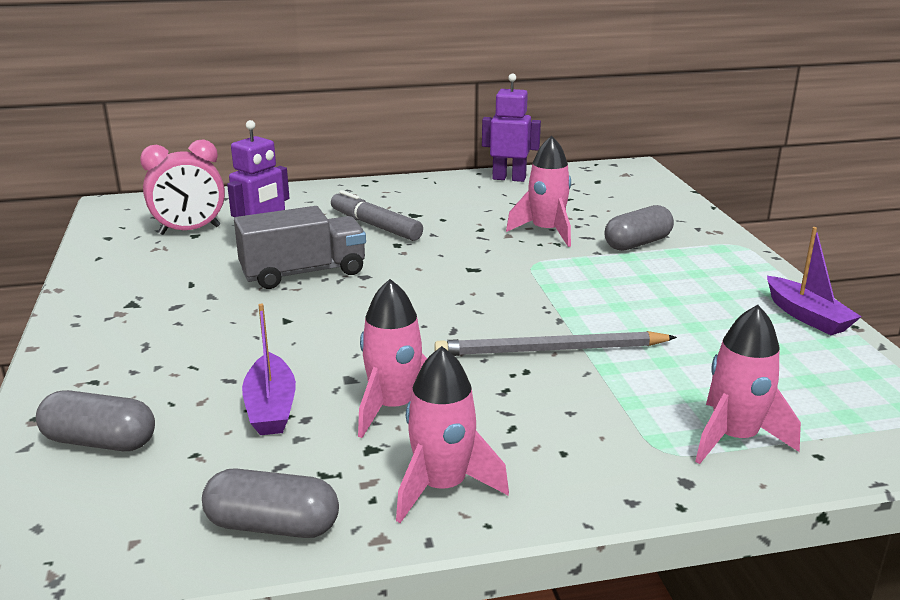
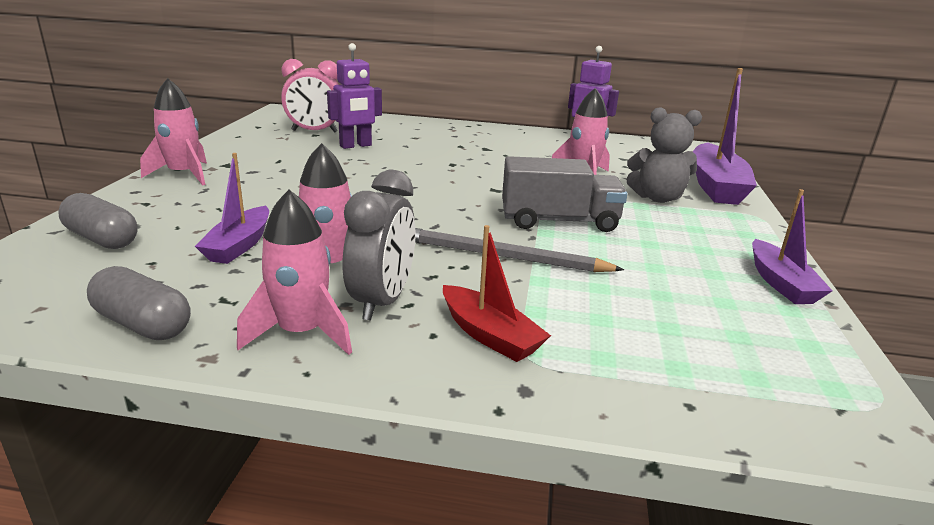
camera: 20 degrees right, 0 degrees up
grey truck [234,206,366,289] -> grey truck moved to [502,156,627,232]
grey marker [331,190,423,241] -> none
grey capsule [605,205,674,251] -> grey teddy bear [626,107,702,203]
pink rocket [695,305,801,464] -> pink rocket moved to [140,78,207,186]
none -> grey clock [343,169,416,321]
none -> red boat [443,225,551,362]
none -> purple boat [693,68,757,205]

